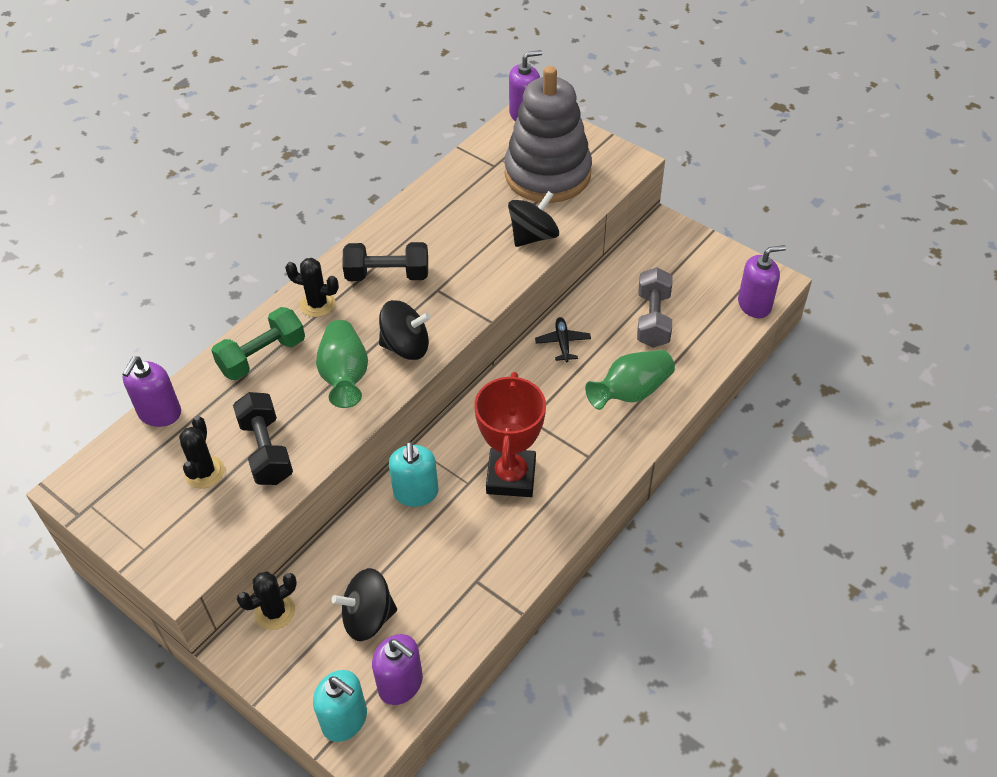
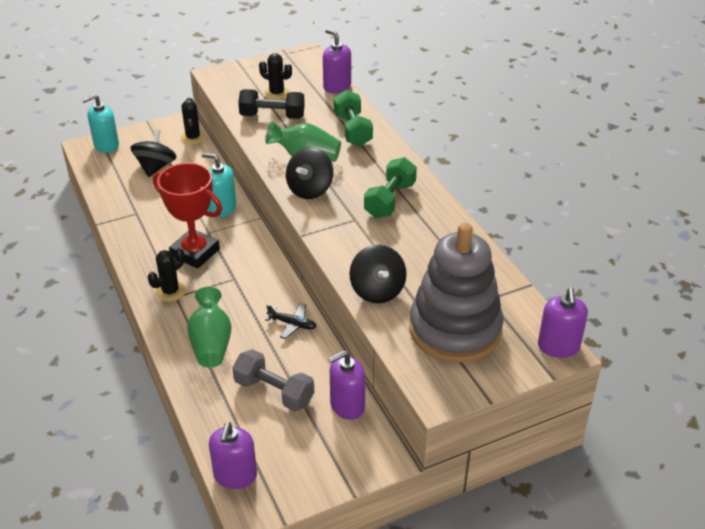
camera: 115 degrees right, 10 degrees down
black cactus [285,258,339,317] -> black cactus moved to [148,248,186,302]
black dumbbell [343,242,428,281] -> green dumbbell [364,157,417,218]
purple soap dispenser [372,634,423,705] -> purple soap dispenser moved to [328,350,365,420]

